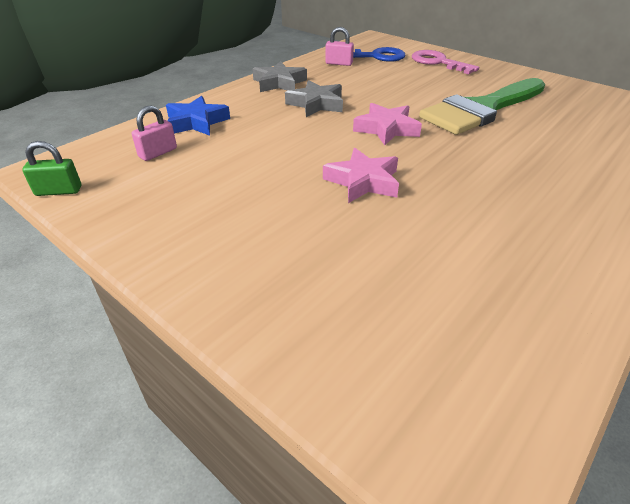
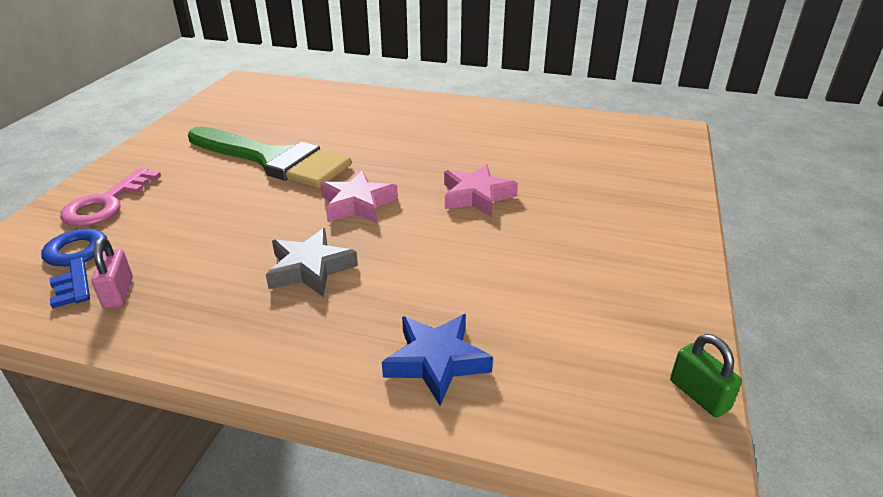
camera: 115 degrees left, 5 degrees down
pink padlock [132,106,177,161] -> none
grey star [252,61,307,92] -> none

